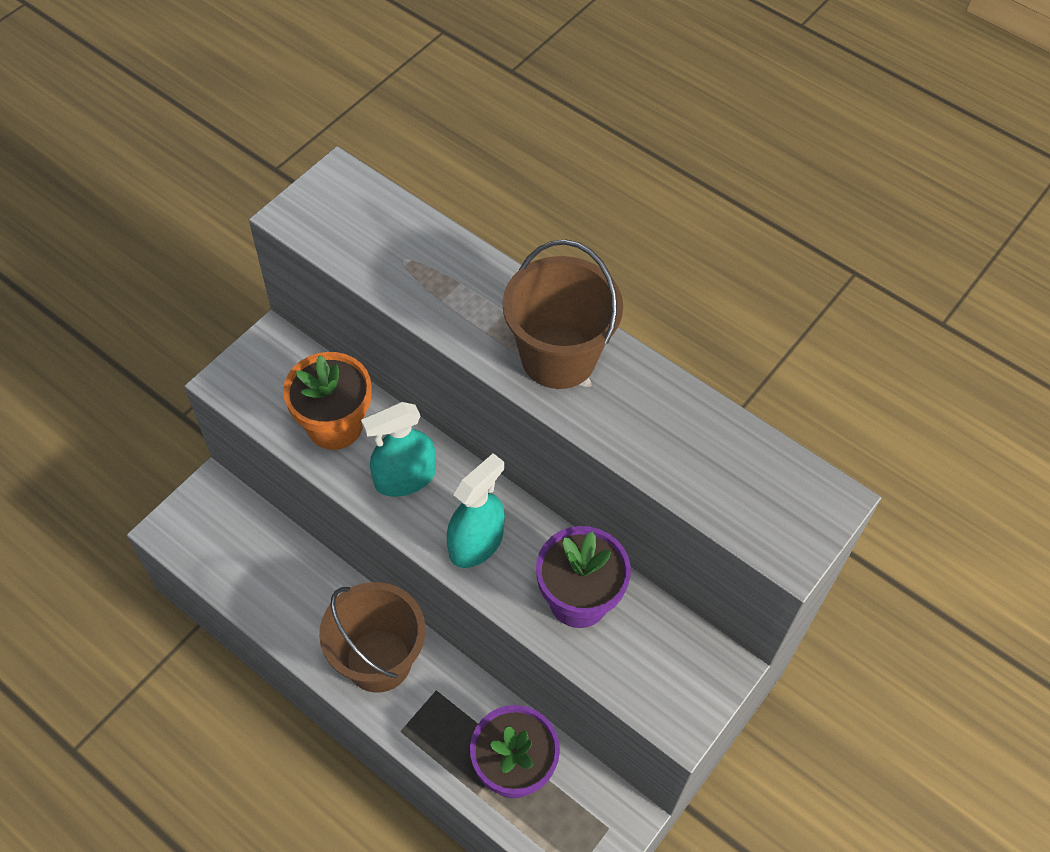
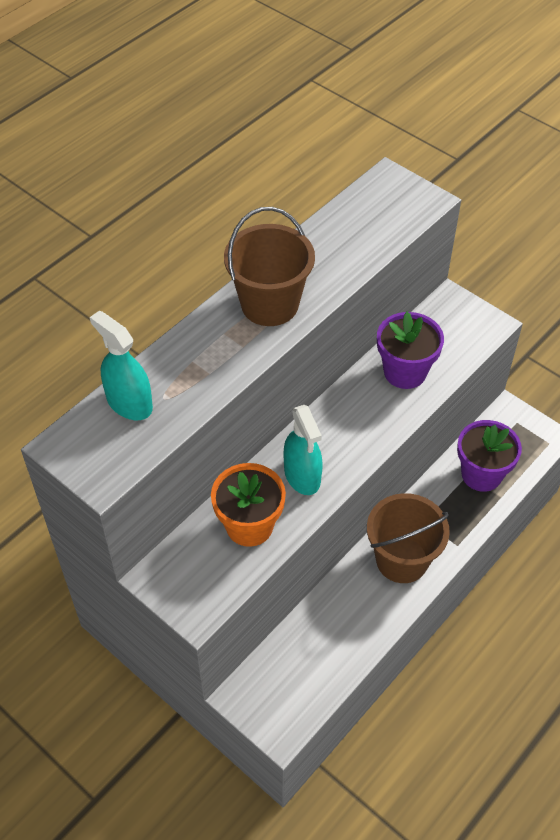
camera: 85 degrees left, 5 degrees down
turquoise spray bottle [447,453,505,568] -> turquoise spray bottle moved to [90,310,153,420]

